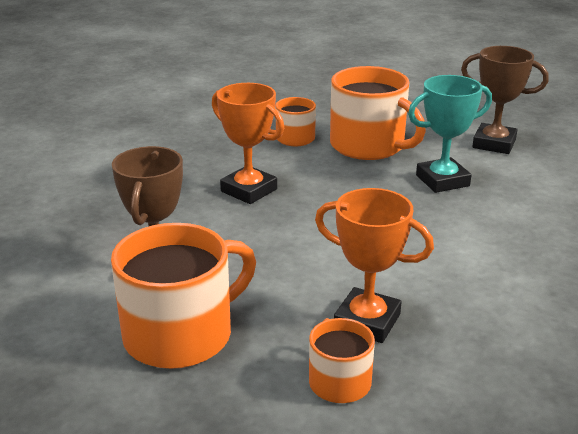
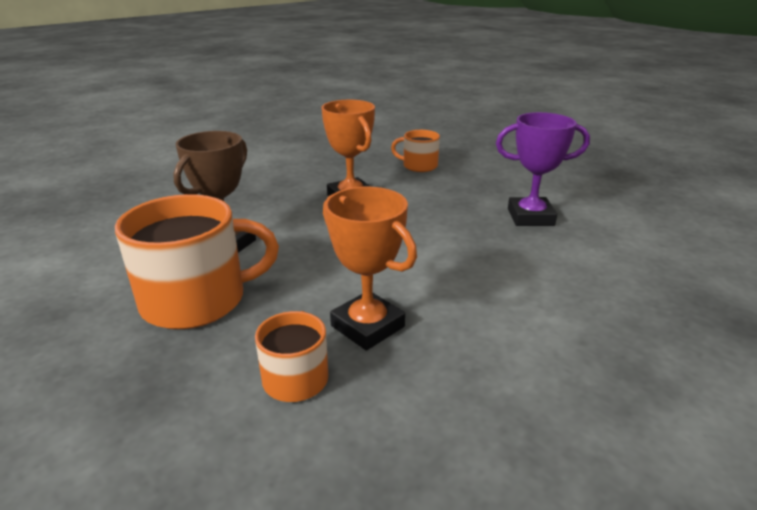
camera: 20 degrees right, 0 degrees up
orange mug [330,66,426,160] -> none
turquoise trophy [408,75,492,193] -> purple trophy [496,112,590,226]
brown trophy [461,46,549,154] -> none

